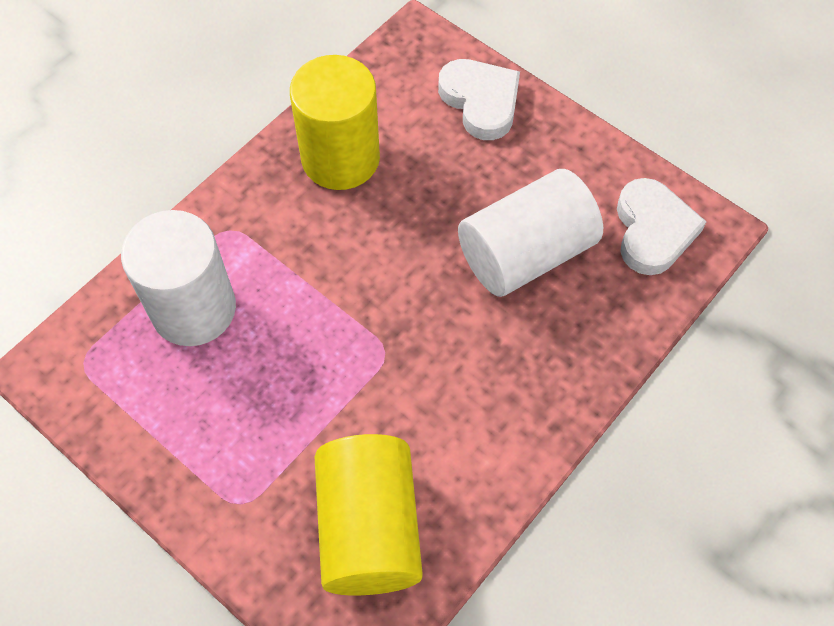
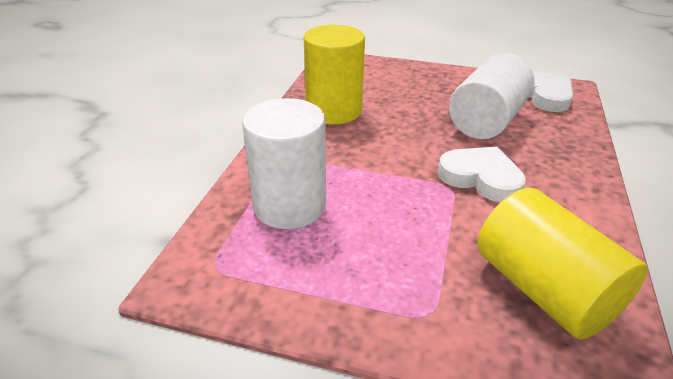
camera: 25 degrees left, 25 degrees down
white heart [438,59,520,140] -> white heart moved to [438,146,526,203]

